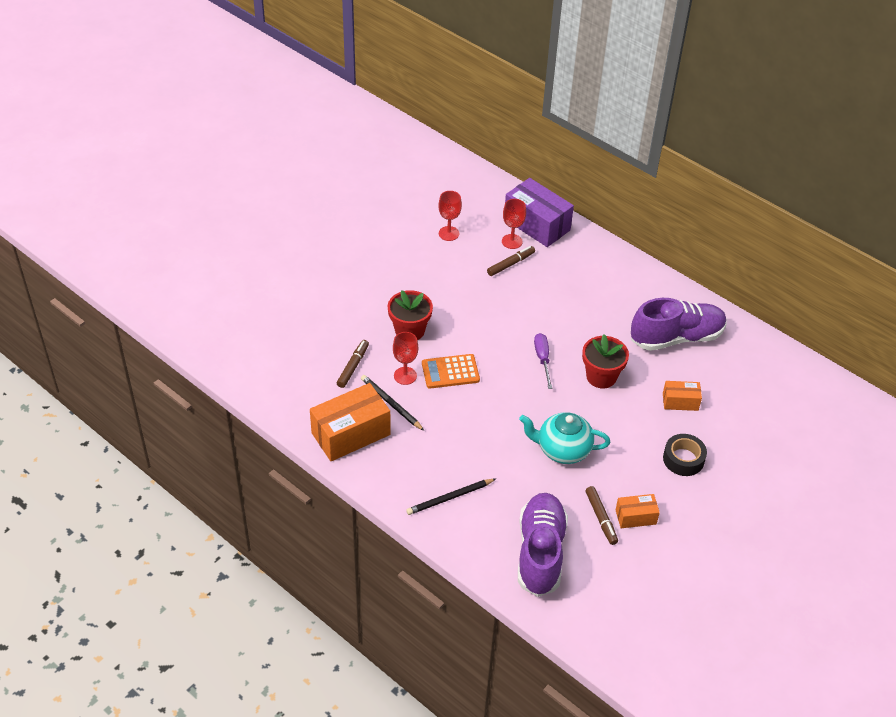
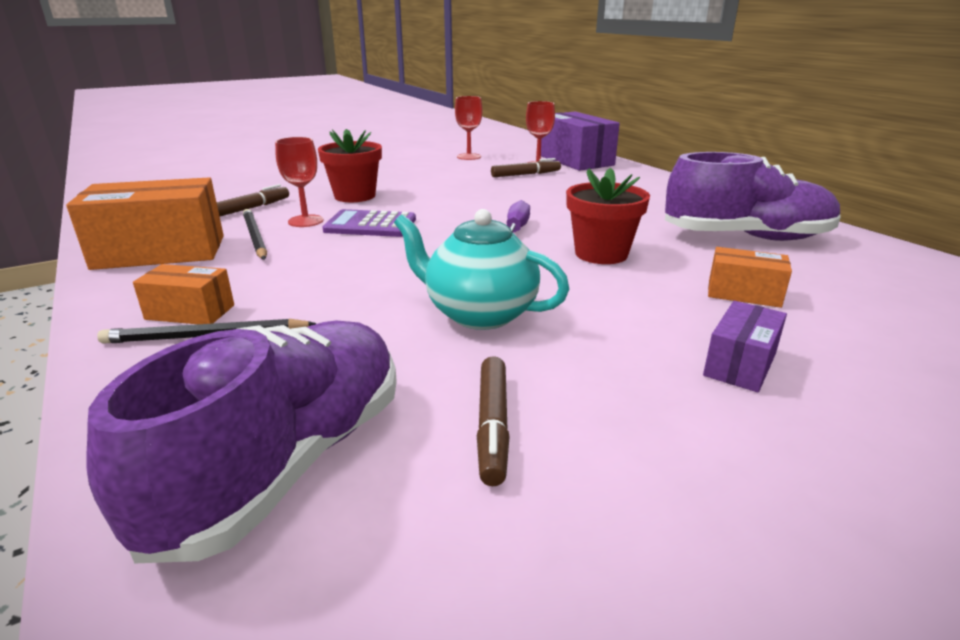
camera: 20 degrees right, 20 degrees down
orange calculator [422,354,480,389] -> purple calculator [323,209,416,237]
orange box [616,494,660,528] -> orange box moved to [133,264,234,324]
black tape [663,434,707,476] -> purple box [703,301,787,392]

